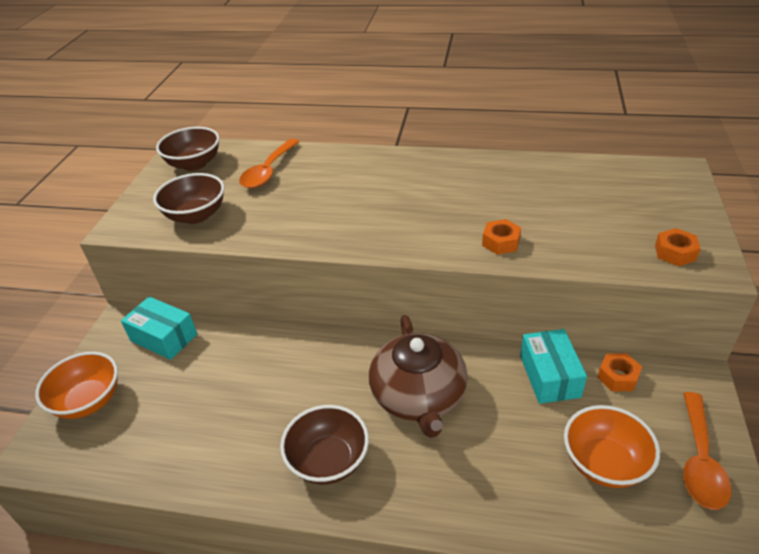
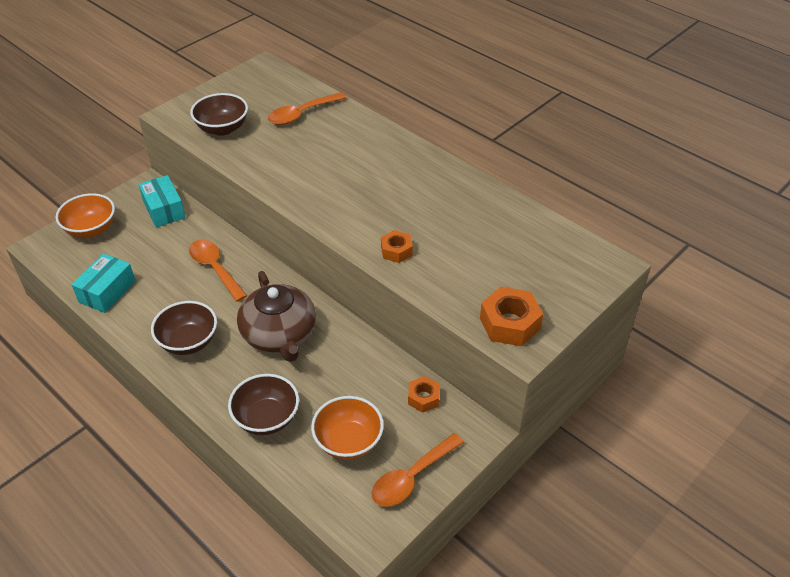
camera: 30 degrees right, 5 degrees up
brown bowl [156,127,220,171] -> brown bowl moved to [228,374,299,435]
brown teapot [369,315,468,438] -> brown teapot turned 45 degrees counterclockwise [237,271,316,362]
turquoise box [520,329,587,404] -> turquoise box moved to [72,253,135,313]
orange nut [655,228,701,266] -> orange nut [480,287,543,346], size x1.65
none -> orange spoon [189,240,247,302]

